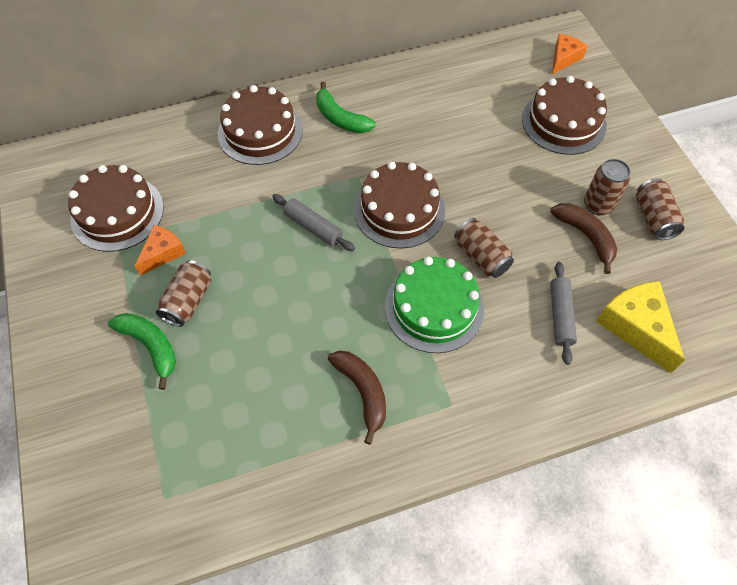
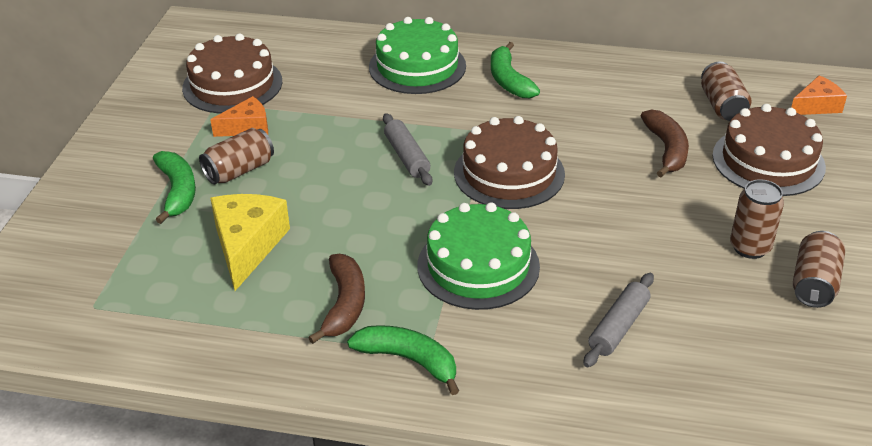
camera: 30 degrees right, 20 degrees down
brown cake [218,85,303,165] -> green cake [369,17,466,94]
brown can [454,218,514,278] -> brown can moved to [701,62,751,121]
brown banana [550,203,617,274] -> brown banana moved to [641,109,689,177]
yellow cheese [596,281,685,373] -> yellow cheese moved to [210,194,290,291]
none -> green banana [347,325,459,395]

